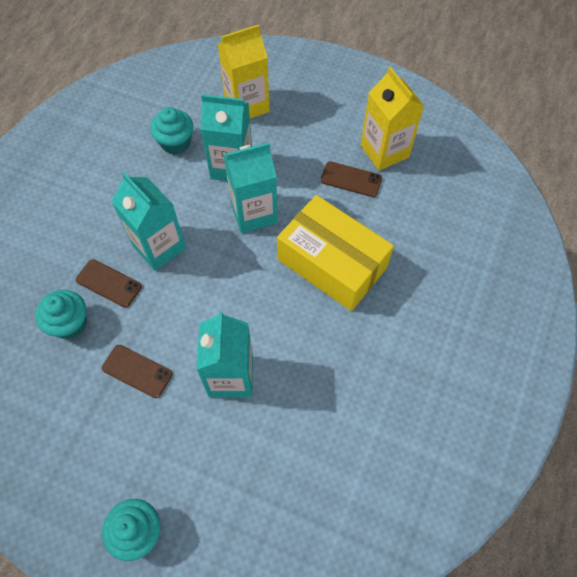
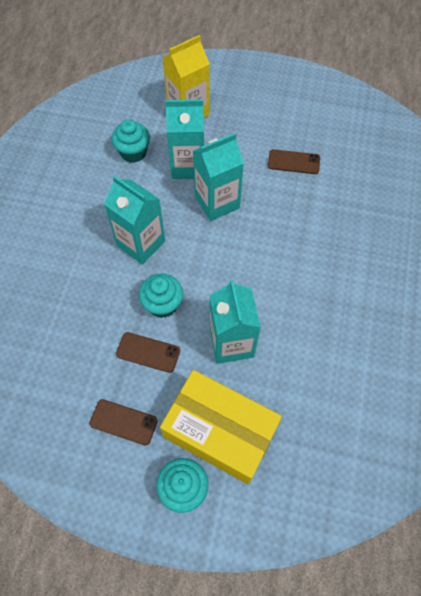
camera: 10 degrees left, 0 degrees up
turquoise cupcake [35,290,87,339] -> turquoise cupcake moved to [139,274,183,318]
brown phone [76,259,142,308] -> brown phone moved to [89,399,158,445]
yellow box [277,195,394,311] -> yellow box moved to [160,370,282,484]
yellow carton [361,67,424,171] -> none

